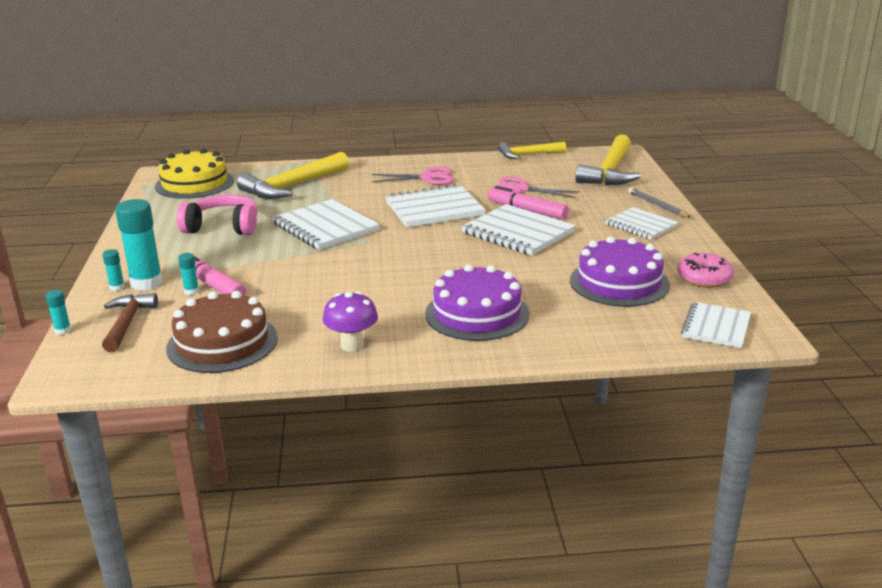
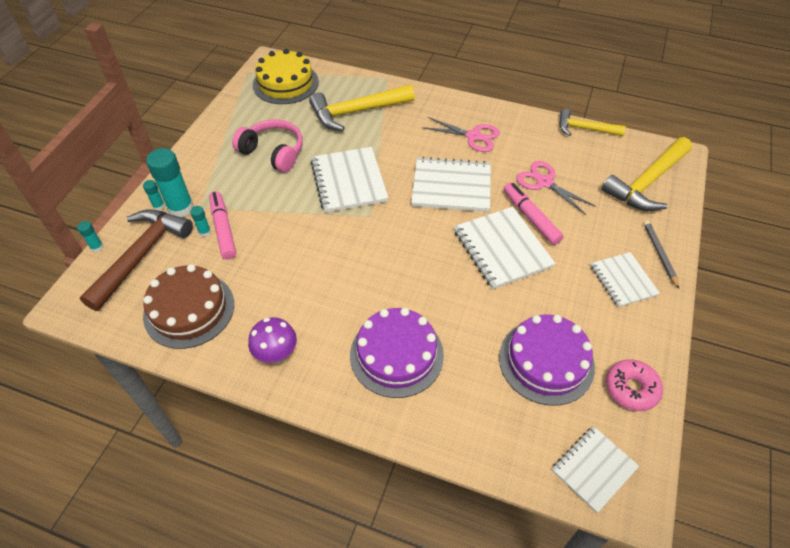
camera: 25 degrees right, 25 degrees up
brown hammer [102,293,158,352] -> brown hammer [80,209,193,311], size x1.63

